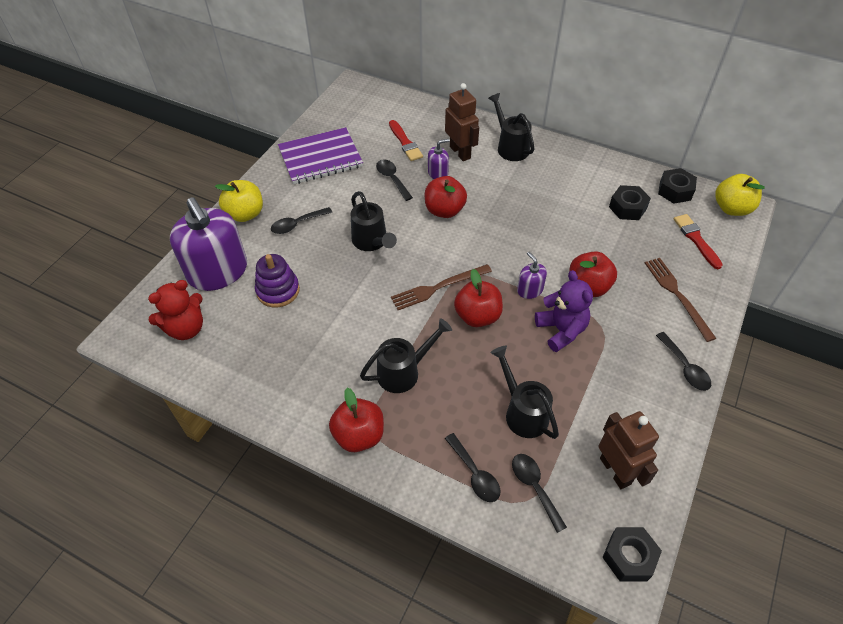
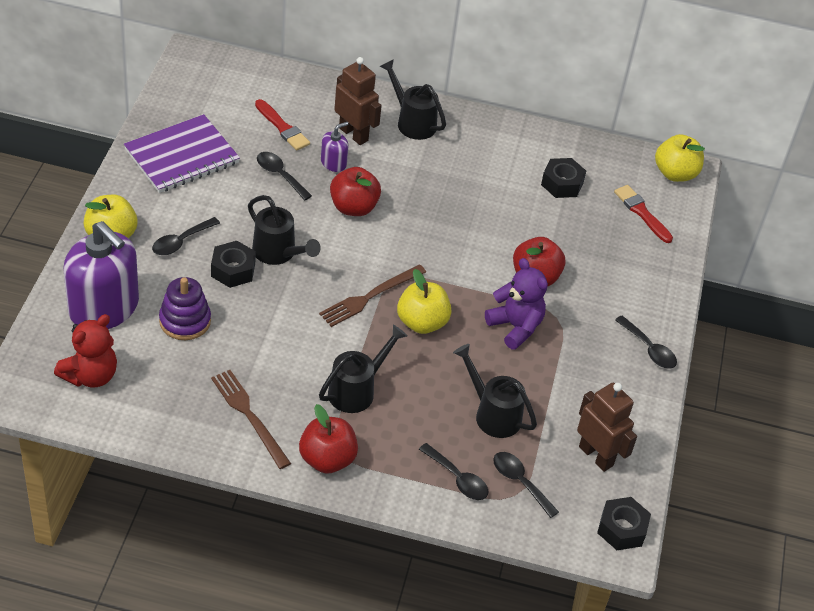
camera: 20 degrees left, 5 degrees down
red apple [454,269,503,327] -> yellow apple [397,269,451,334]
purple soap dispenser [517,252,547,299] -> none
brown fork [645,258,717,342] -> brown fork moved to [211,370,291,469]
black nut [658,168,697,204] -> black nut moved to [211,241,256,288]

